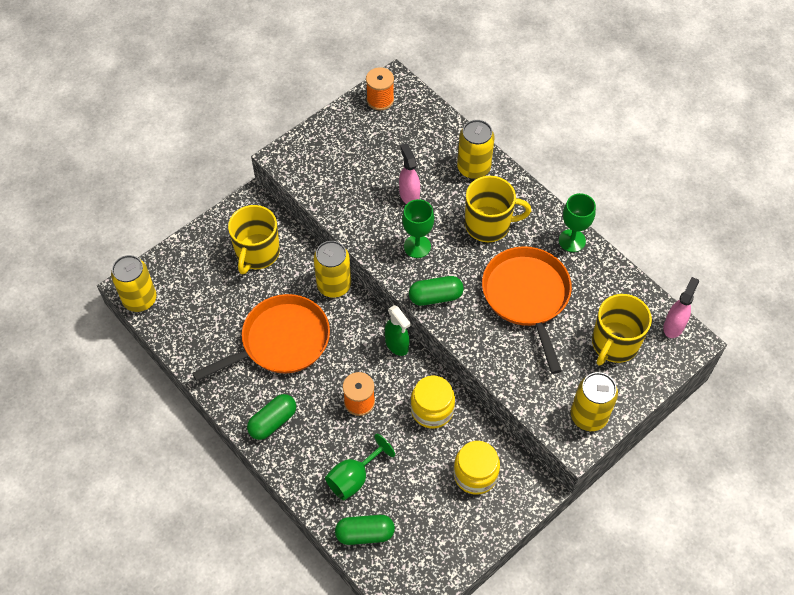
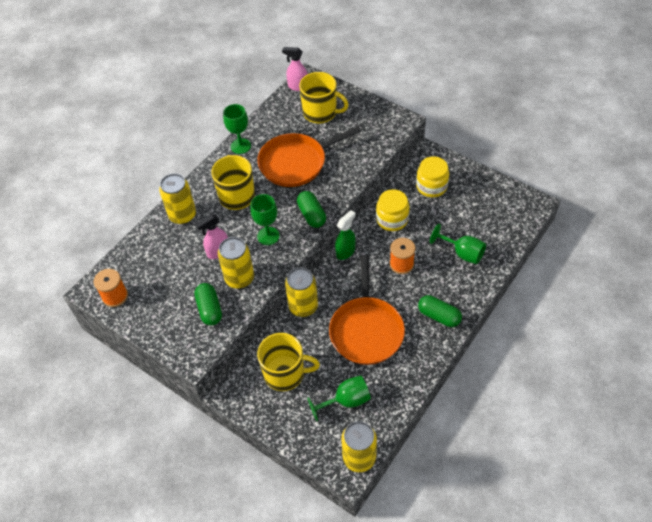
camera: 100 degrees left, 5 degrees down
orange pan [192,294,330,381] -> orange pan turned 135 degrees counterclockwise [329,255,405,365]
green capsule [335,515,395,545] -> green capsule moved to [194,283,222,326]
yellow can [571,372,618,431] -> yellow can moved to [218,237,254,289]
none -> green goblet [307,375,371,421]

